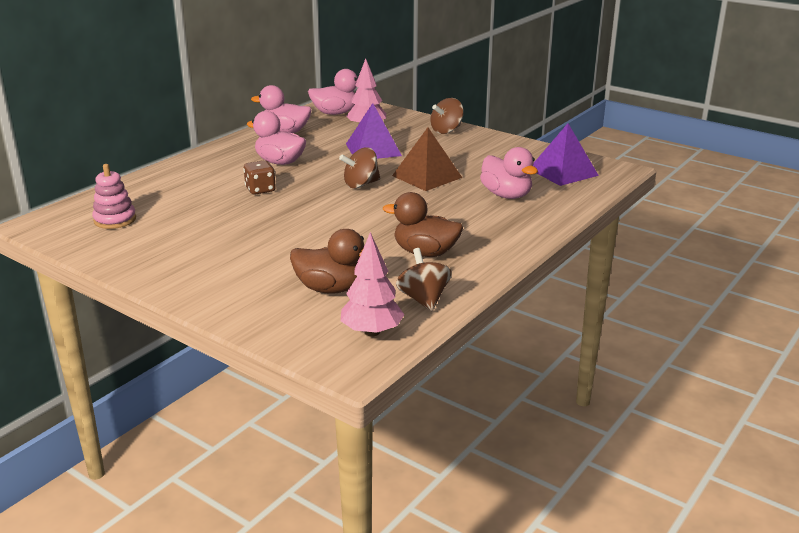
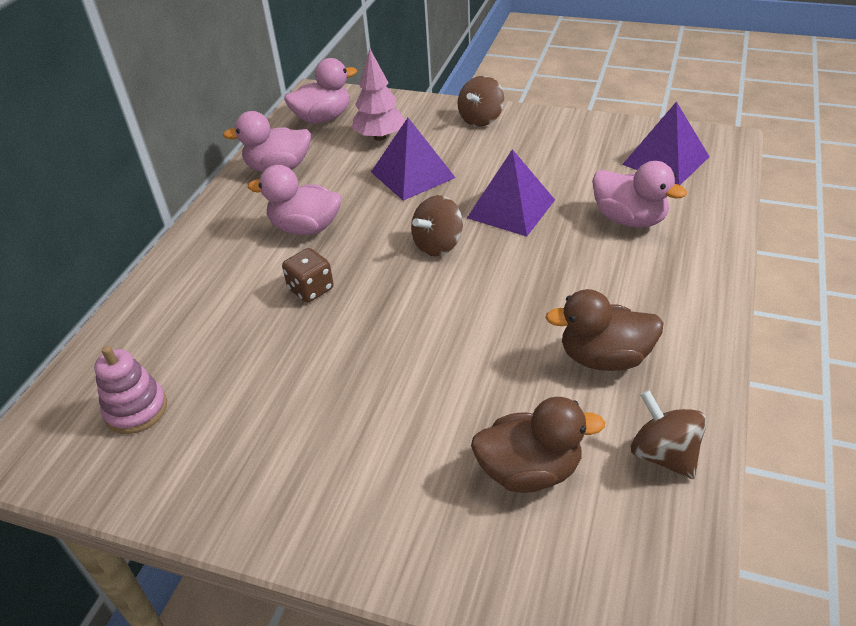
camera: 15 degrees left, 15 degrees up
pink tree [340,232,404,336] -> none
brown pyramid [392,127,462,191] -> purple pyramid [467,149,555,237]

